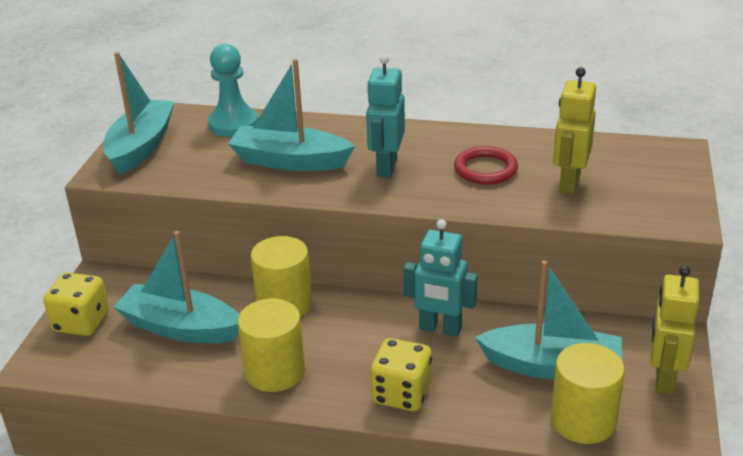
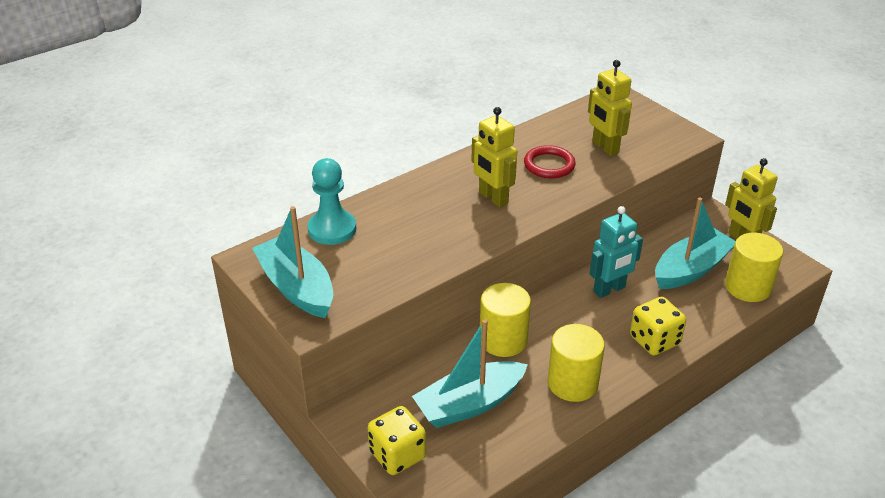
camera: 50 degrees left, 5 degrees up
turquoise boat [228,59,355,171] -> none
turquoise robot [366,54,405,177] -> yellow robot [471,107,517,207]

